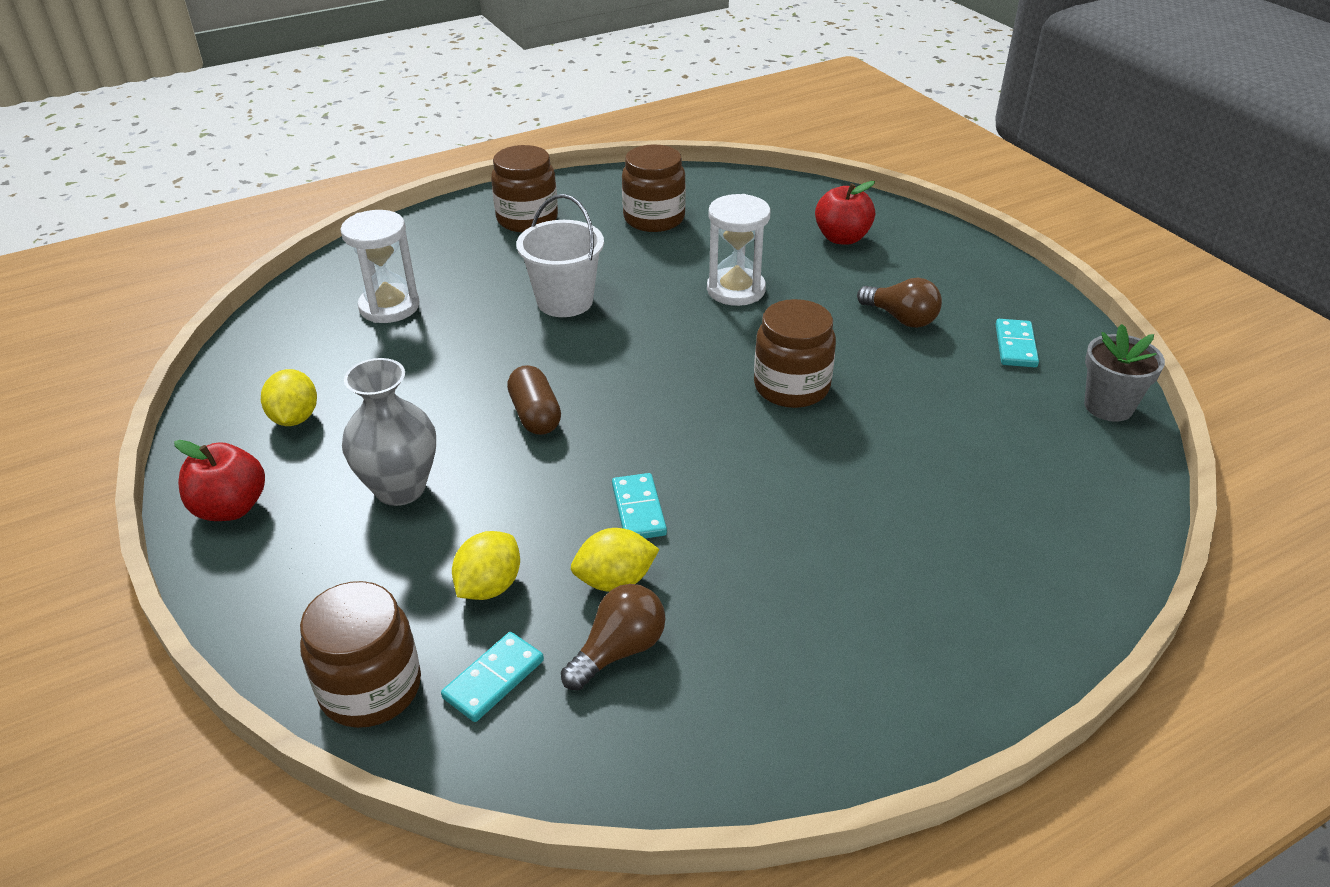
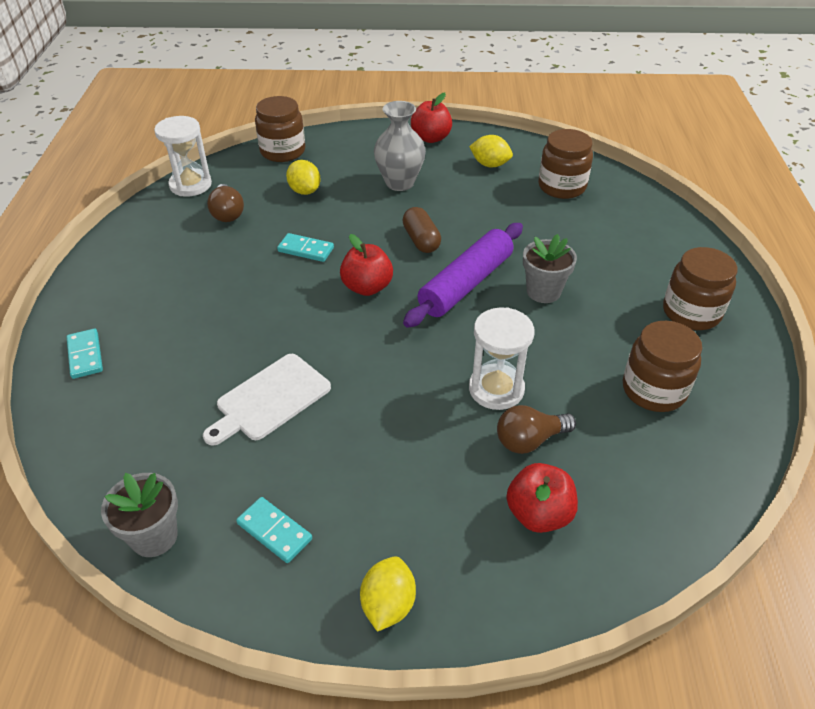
camera: 120 degrees right, 5 degrees up
white hourglass [340,210,420,323] -> white hourglass moved to [154,116,212,197]
turquoise domino [441,632,544,722] -> turquoise domino moved to [67,329,103,379]
brown capsule [507,365,561,435] -> brown capsule turned 60 degrees clockwise [402,207,441,253]
white bucket [517,194,604,317] -> grey flower pot [523,234,577,303]
yellow lemon [571,528,659,592] -> yellow lemon moved to [360,556,416,632]
brown jar [754,299,836,408] -> brown jar moved to [538,129,593,199]
brown light bulb [857,278,942,328] -> brown light bulb moved to [497,405,576,454]
none -> white cutting board [203,354,331,446]
none -> red apple [340,234,393,296]
none -> purple rolling pin [403,223,523,328]

